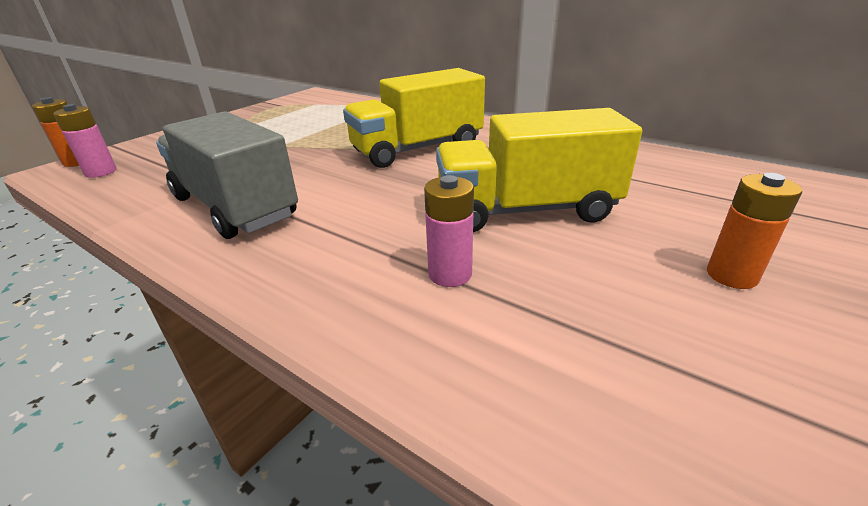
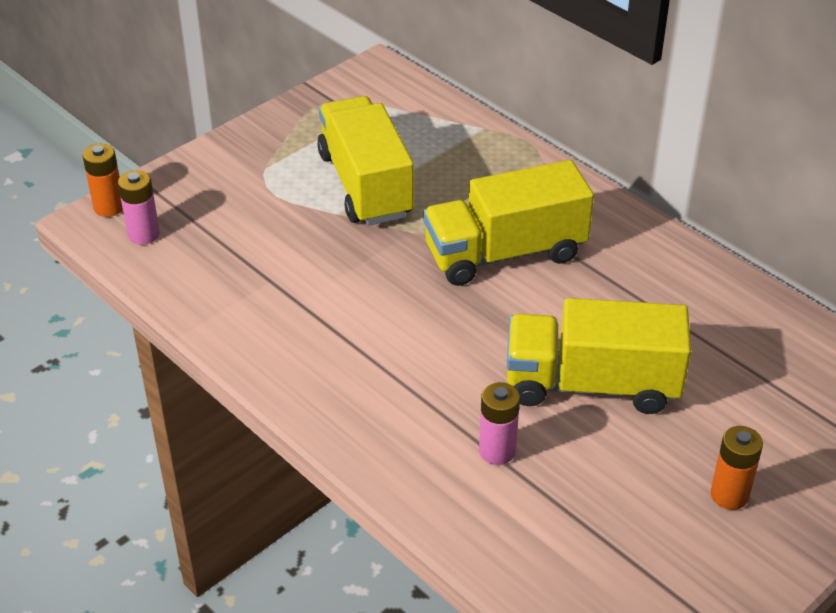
camera: 10 degrees right, 10 degrees up
grey truck [156,111,298,239] -> none
none -> yellow truck [317,96,414,226]

